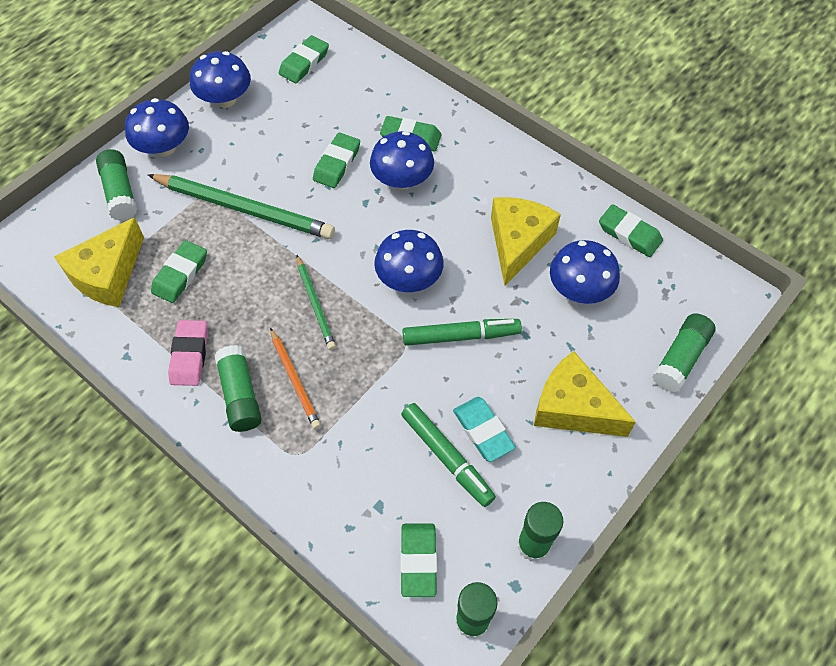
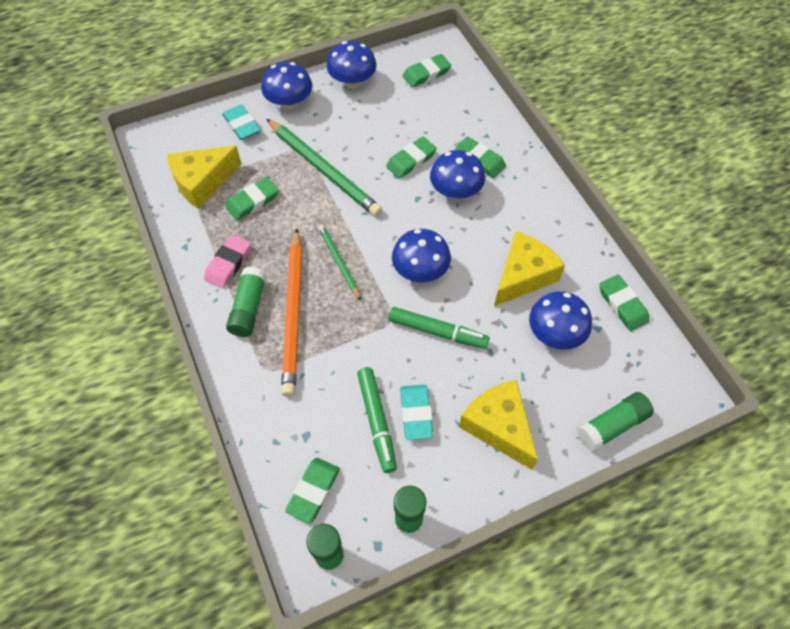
camera: 25 degrees right, 0 degrees up
green glue stick [96,149,137,221] -> turquoise eraser [222,104,260,140]
orange pencil [270,328,321,429] -> orange pencil [281,229,302,397], size x1.86
green pencil [297,255,336,350] -> green pencil turned 150 degrees clockwise [318,225,361,301]

